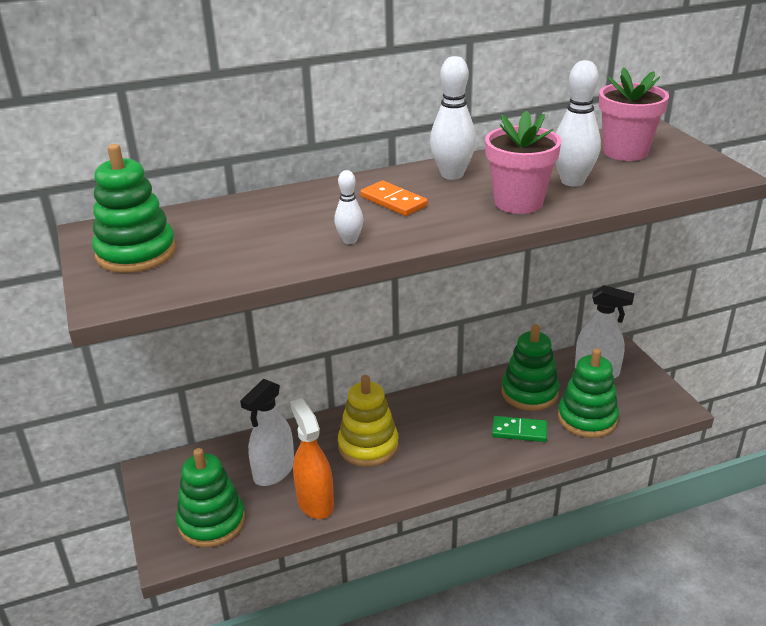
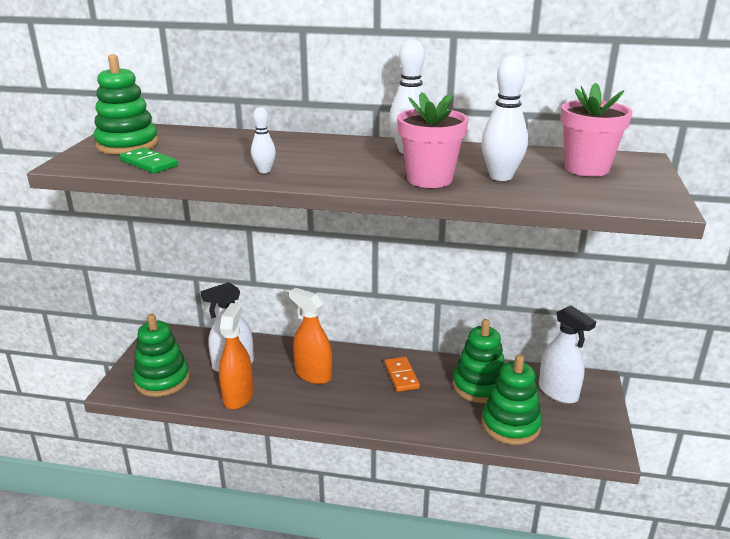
camera: 30 degrees right, 5 degrees down
yellow stacking toy [338,375,399,467] -> orange spray bottle [289,288,332,384]
orange domino [361,181,428,216] -> orange domino moved to [385,357,420,392]
green domino [492,416,547,442] -> green domino moved to [120,147,178,173]

